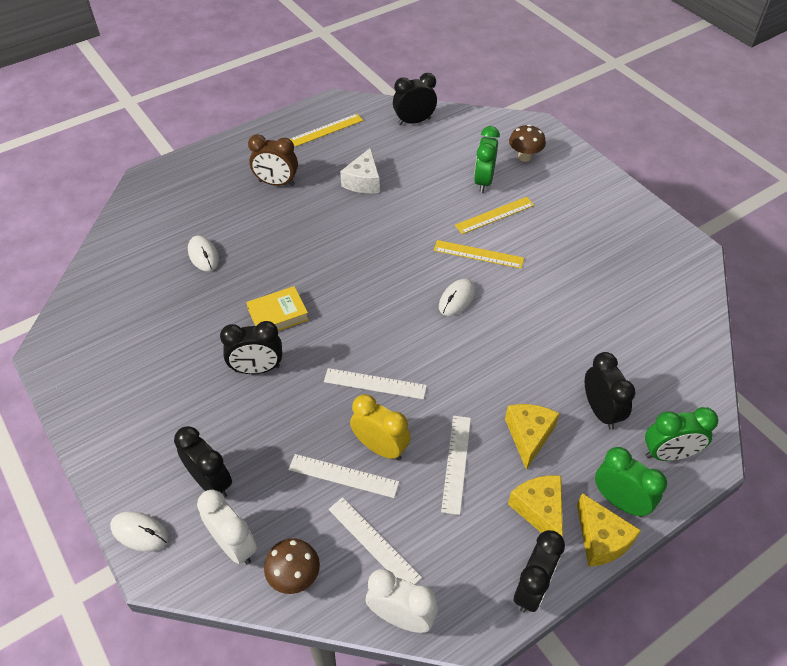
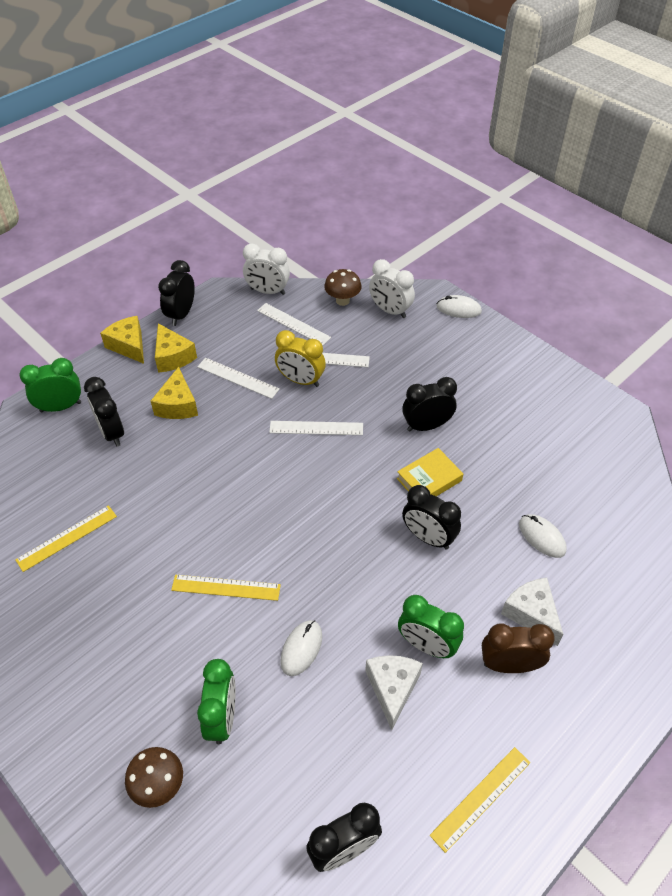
camera: 170 degrees right, 0 degrees up
black clock [174,426,232,498] -> black clock moved to [402,485,461,549]
white mouse [439,279,476,316] -> white mouse moved to [280,620,322,676]
white ruler [441,416,471,515] -> white ruler turned 60 degrees counterclockwise [197,358,280,399]
yellow ruler [455,197,535,234] -> yellow ruler moved to [15,505,117,572]
green clock [595,447,667,517] -> green clock moved to [398,595,464,658]
none -> white cheese [501,577,563,646]

